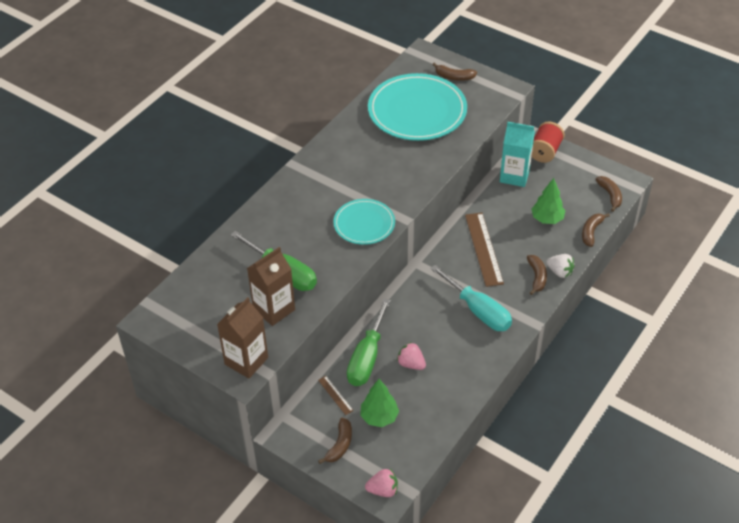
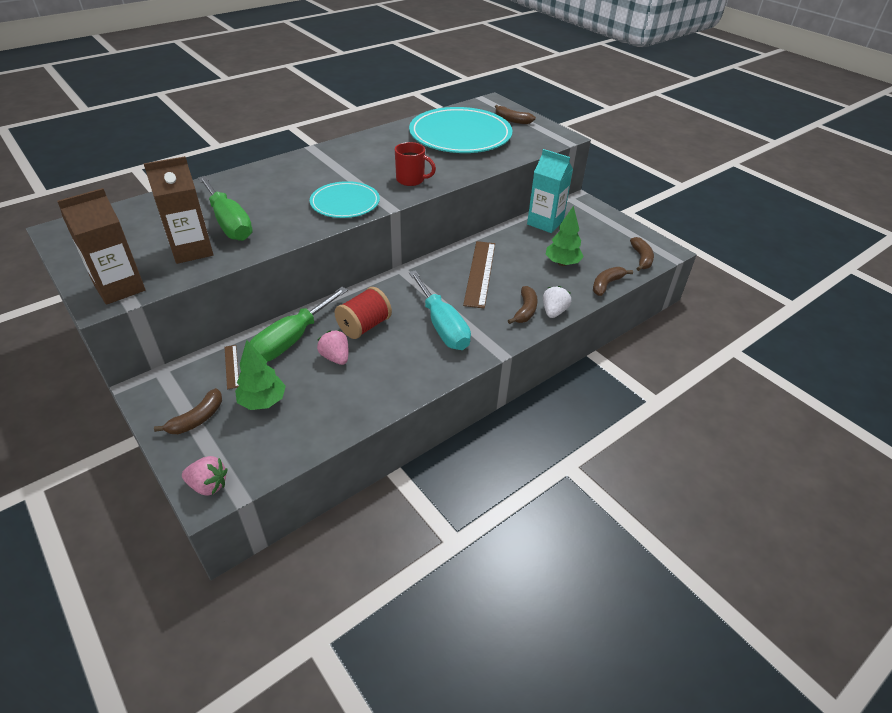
camera: 15 degrees right, 5 degrees down
red spool [532,121,565,163] -> red spool moved to [335,287,392,339]
white strawberry [546,254,575,278] -> white strawberry turned 120 degrees counterclockwise [543,286,571,318]
none -> red mug [395,142,436,186]

